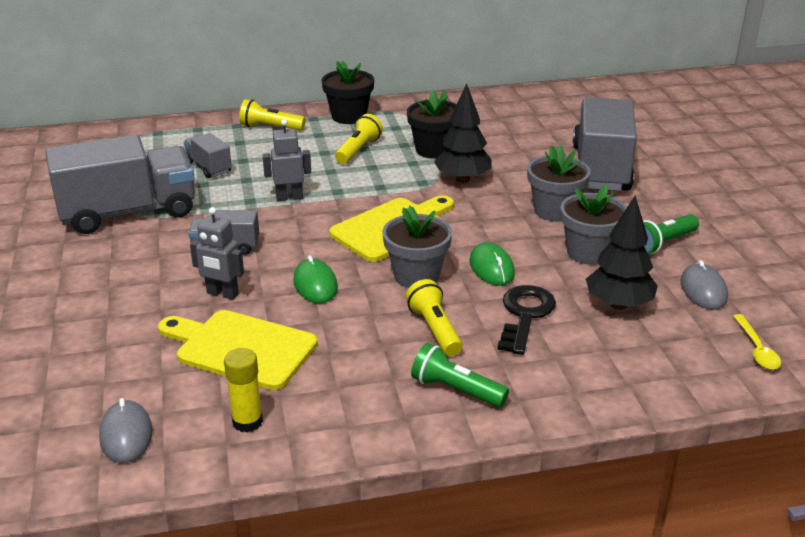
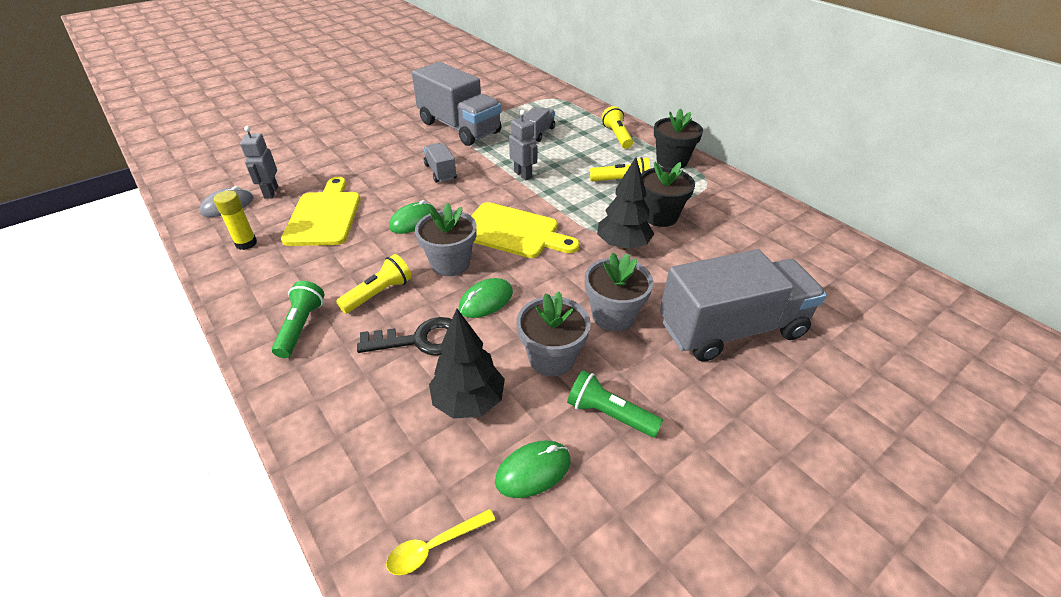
camera: 65 degrees right, 10 degrees up
grey robot [190,207,244,300] -> grey robot moved to [240,126,278,199]
grey mouse [680,260,728,310] -> green mouse [495,440,571,498]

